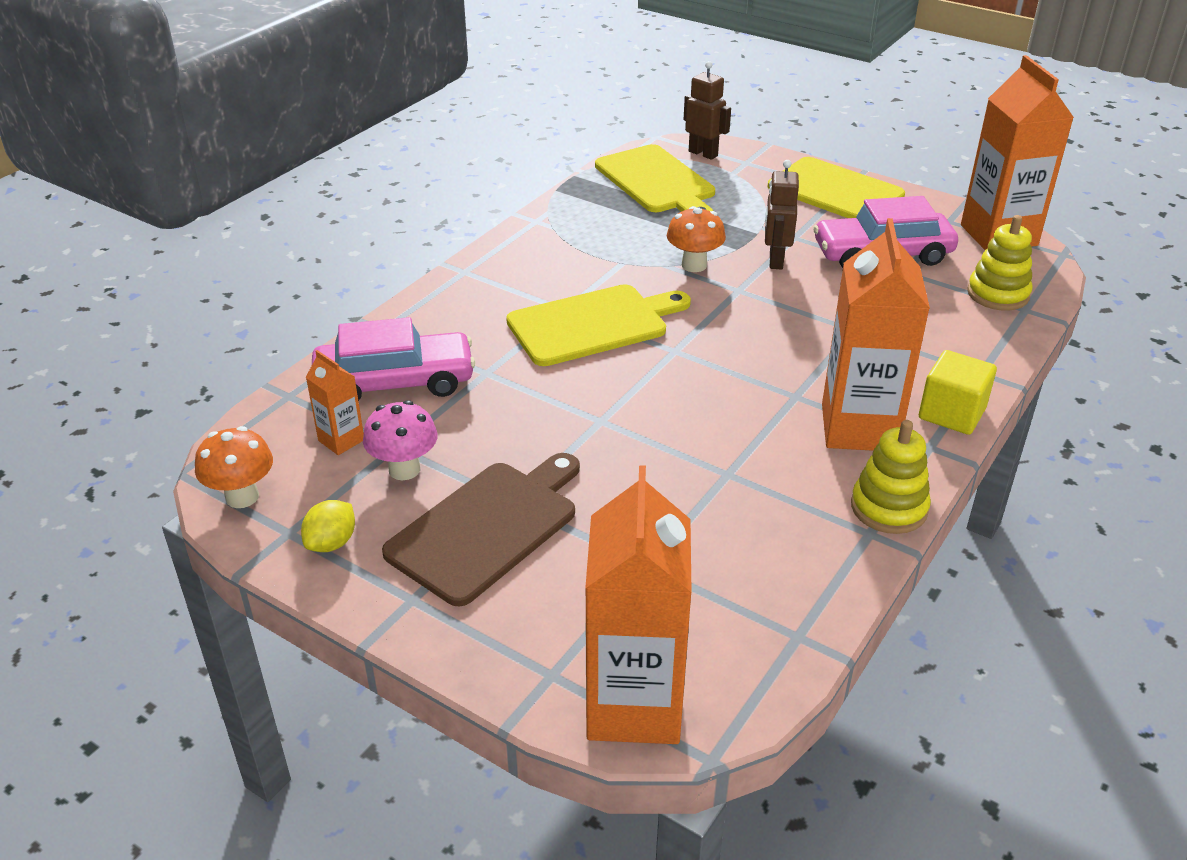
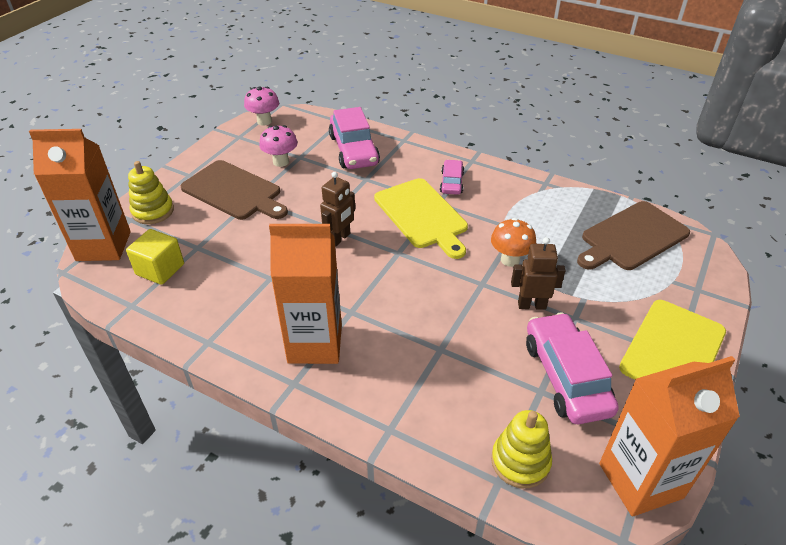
camera: 85 degrees right, 5 degrees up
orange mushroom [195,426,273,508] -> pink mushroom [244,86,279,126]
yellow lemon [301,500,355,552] -> none
orange carton [306,350,364,455] -> none
yellow cutting board [595,144,715,212] -> brown cutting board [577,201,690,270]
brown robot [684,61,731,160] -> brown robot moved to [320,172,355,247]
yellow stacking toy [851,420,931,534] -> yellow stacking toy moved to [128,161,174,224]
yellow cube [919,350,997,435] -> yellow cube moved to [126,229,184,285]
none -> pink car [440,160,464,195]

